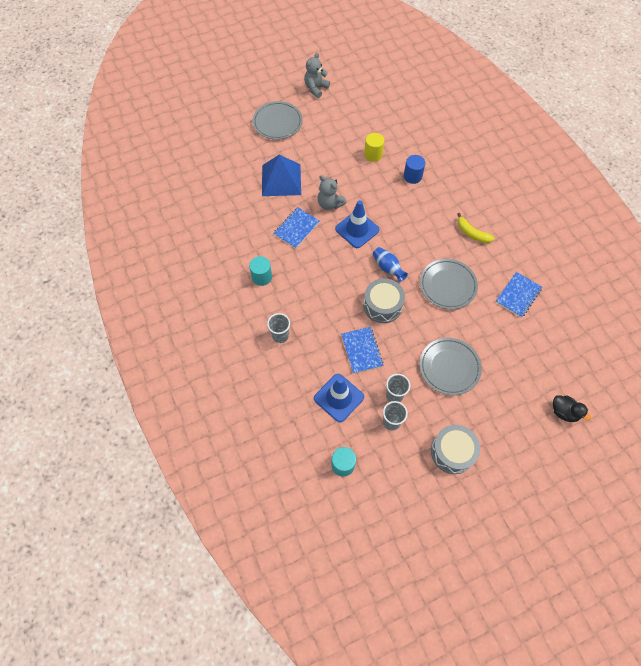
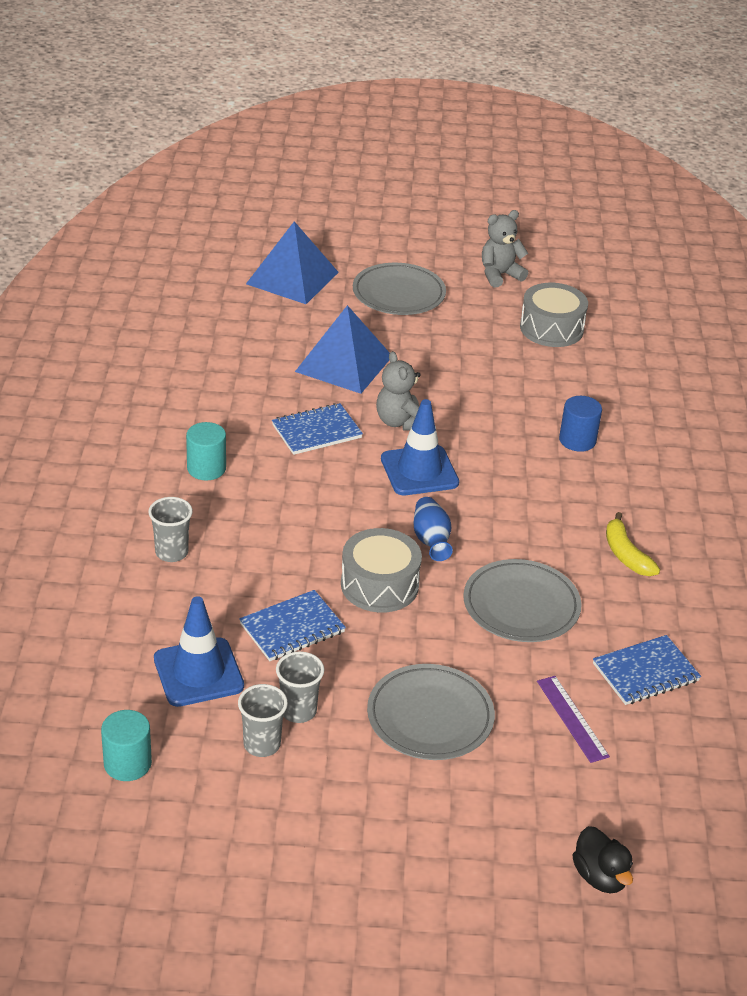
camera: 25 degrees right, 25 degrees down
blue notebook [341,327,383,374] -> blue notebook turned 45 degrees clockwise [239,590,346,661]
yellow cylinder [364,133,384,162] -> none
grey drum [431,425,480,474] -> grey drum moved to [520,283,588,347]
none -> blue pyramid [246,221,339,304]
none -> purple ruler [537,676,610,763]

